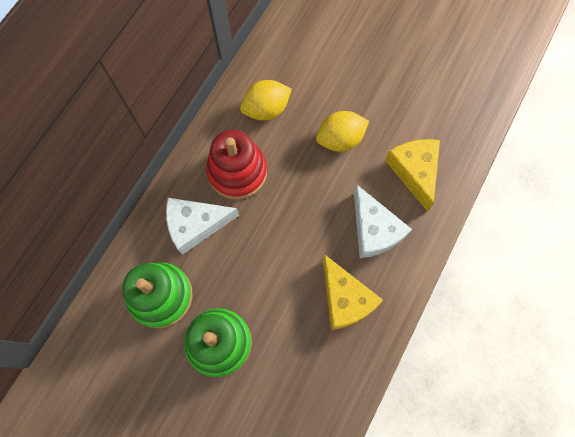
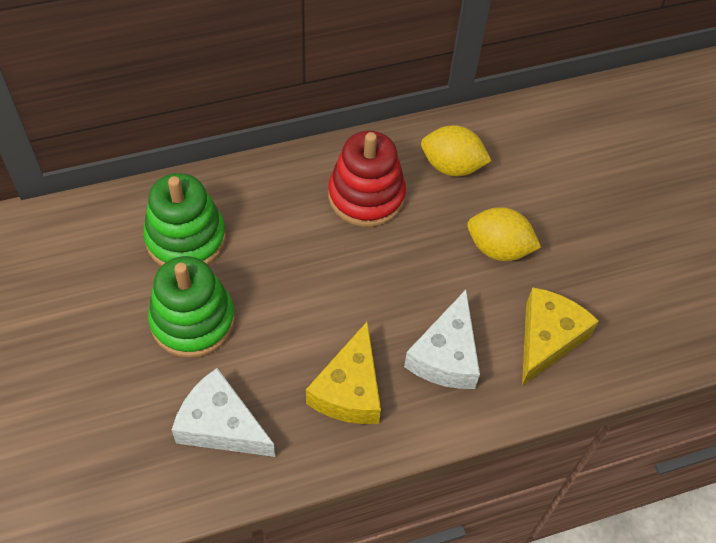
camera: 40 degrees right, 15 degrees down
white cheese [166,198,239,255] -> white cheese moved to [172,368,275,457]

